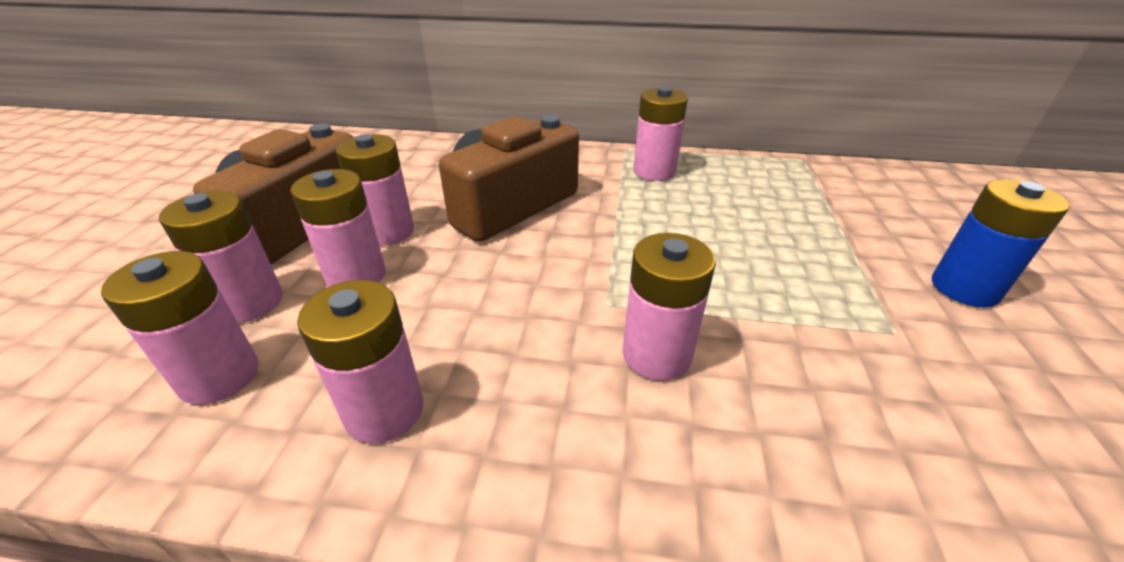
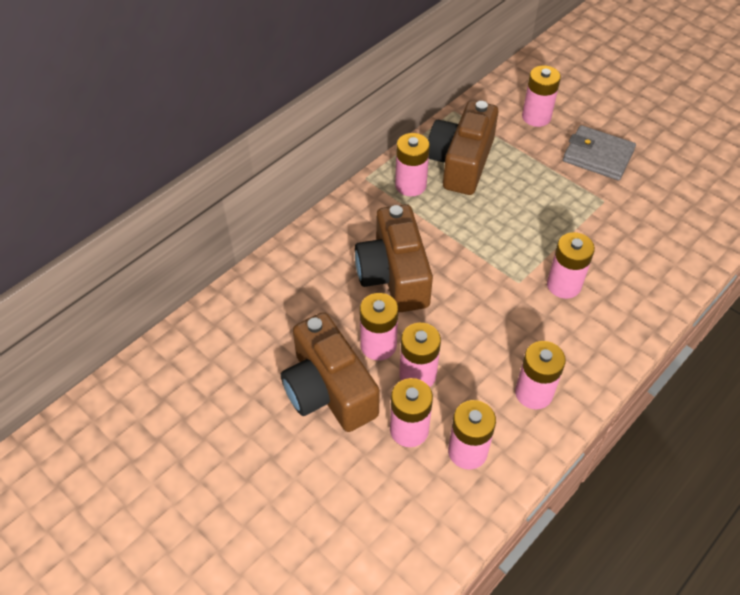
camera: 55 degrees left, 15 degrees up
blue battery [932,179,1070,307] -> grey wallet [563,125,636,180]
none -> brown camera [428,100,498,195]
none -> pink battery [522,65,561,127]

